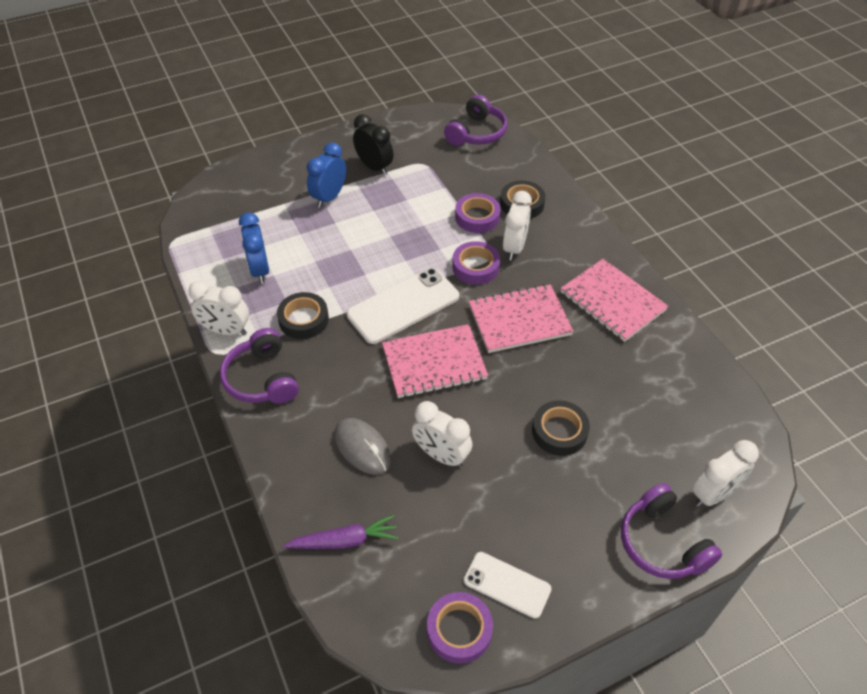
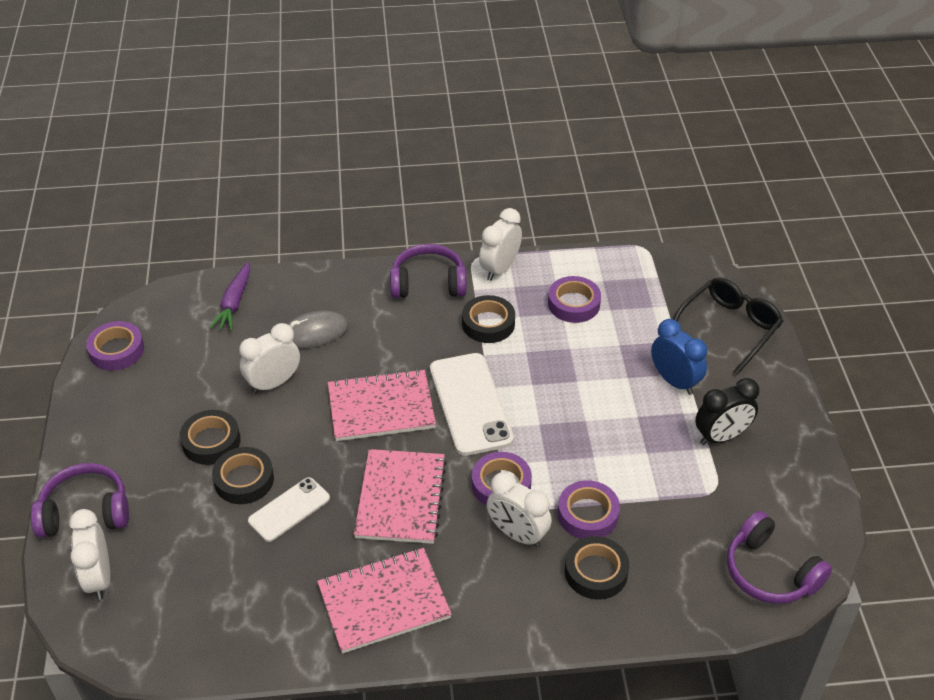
camera: 110 degrees right, 5 degrees down
blue clock [239,213,269,283] -> purple tape [548,276,601,323]
pink notebook [382,324,488,398] -> pink notebook turned 75 degrees clockwise [328,369,436,441]
white phone [464,552,552,619] -> white phone moved to [248,477,330,542]
none -> black tape [180,410,240,465]
none -> black glasses [673,277,783,375]

